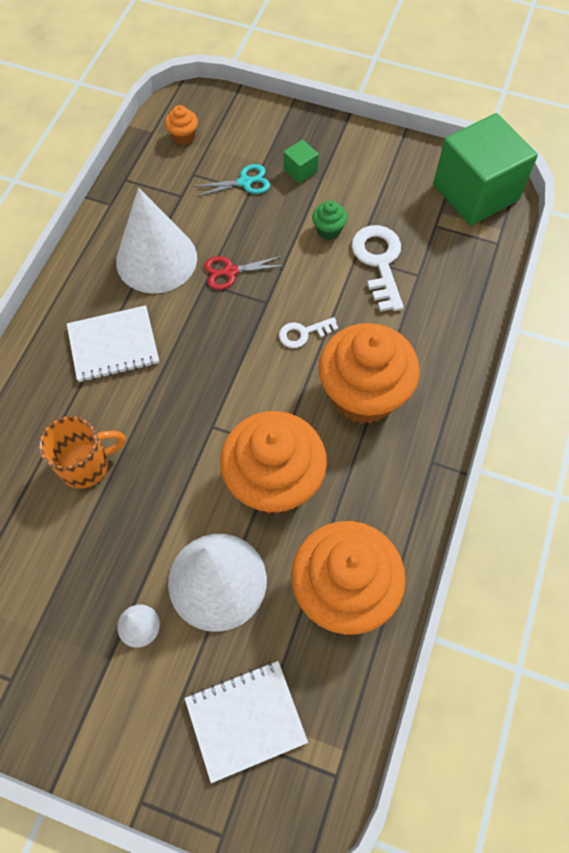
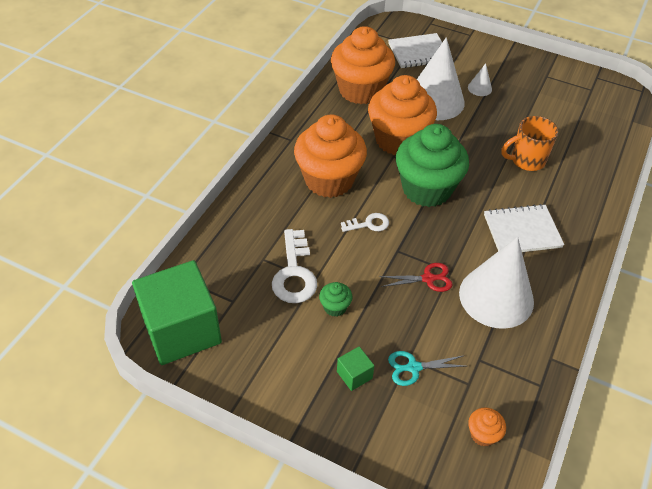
camera: 175 degrees left, 15 degrees down
none -> green cupcake [396,124,469,207]

